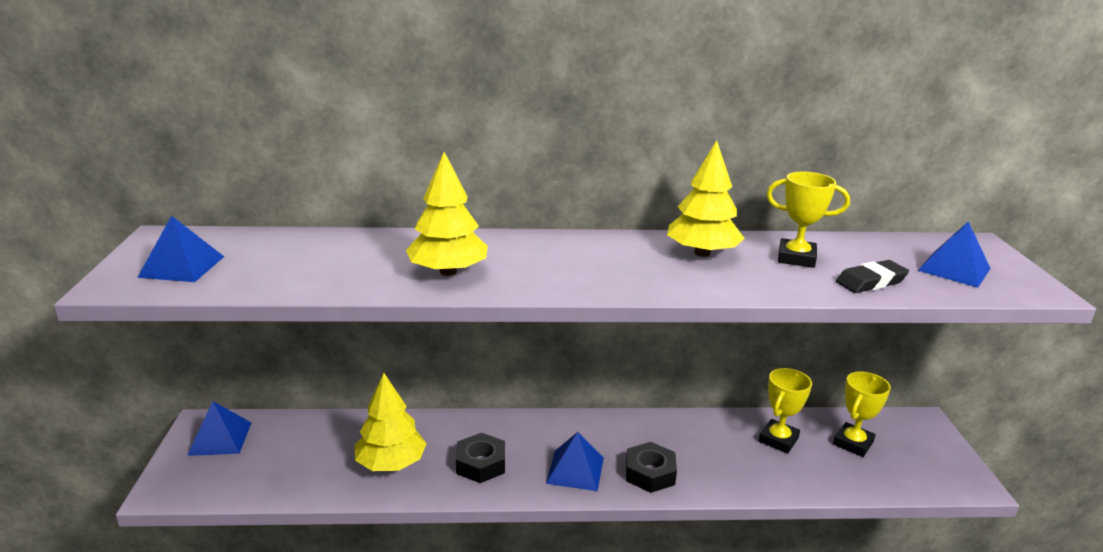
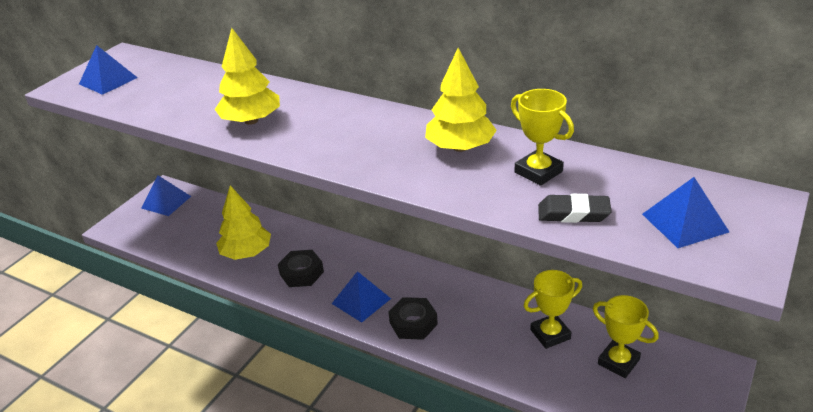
camera: 35 degrees right, 10 degrees up
yellow trophy [833,371,891,457] -> yellow trophy turned 60 degrees clockwise [593,295,659,378]

